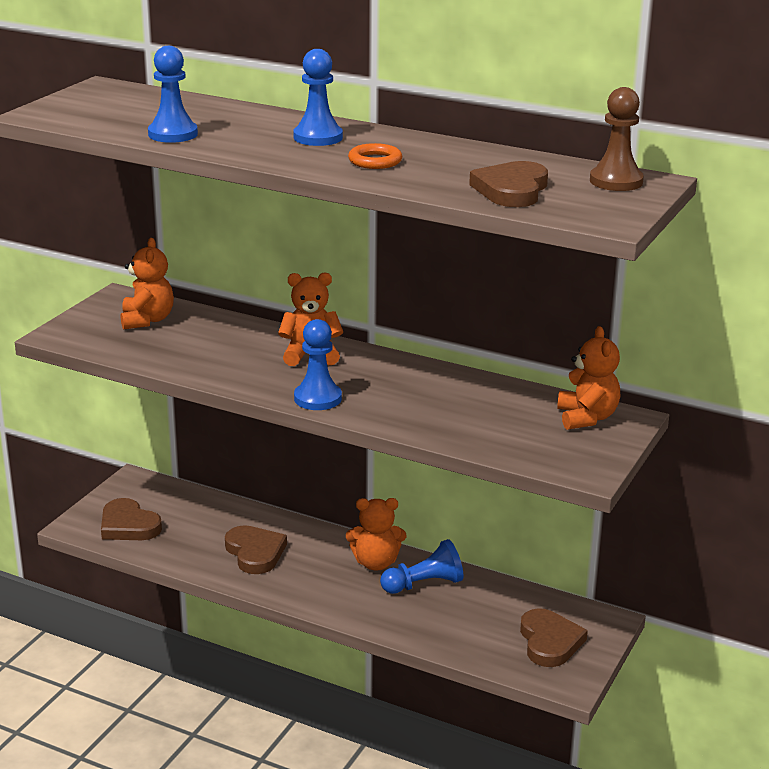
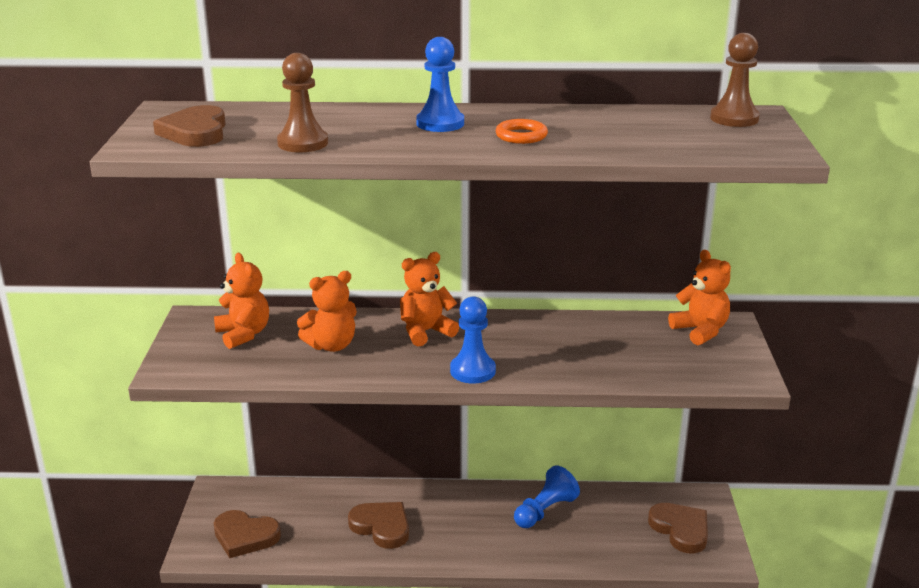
camera: 25 degrees left, 0 degrees up
blue pawn [148,46,198,143] -> brown pawn [277,53,328,152]
orange teddy bear [346,498,406,571] -> orange teddy bear moved to [297,271,357,352]
brown heart [469,161,548,207] -> brown heart moved to [153,105,226,147]

